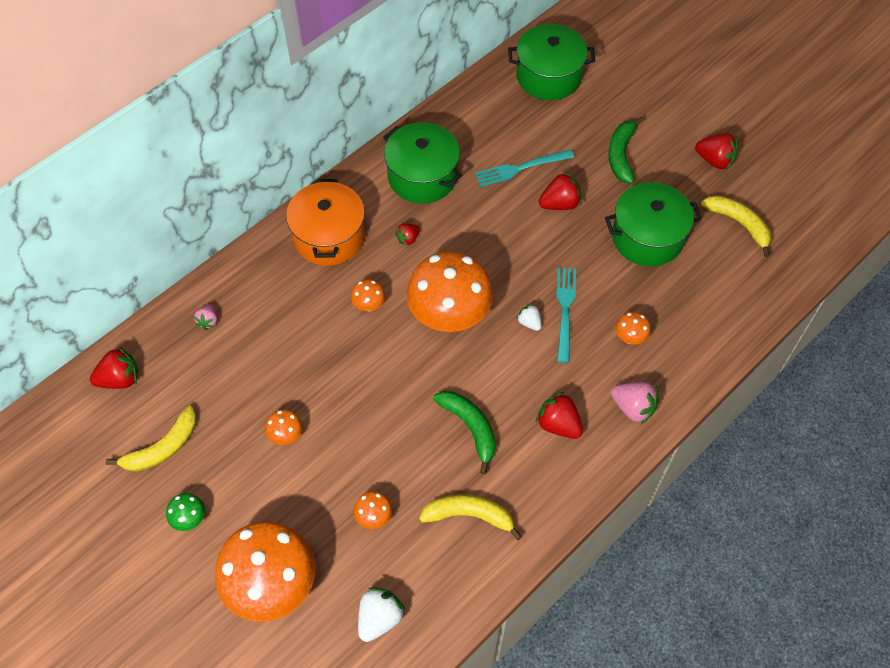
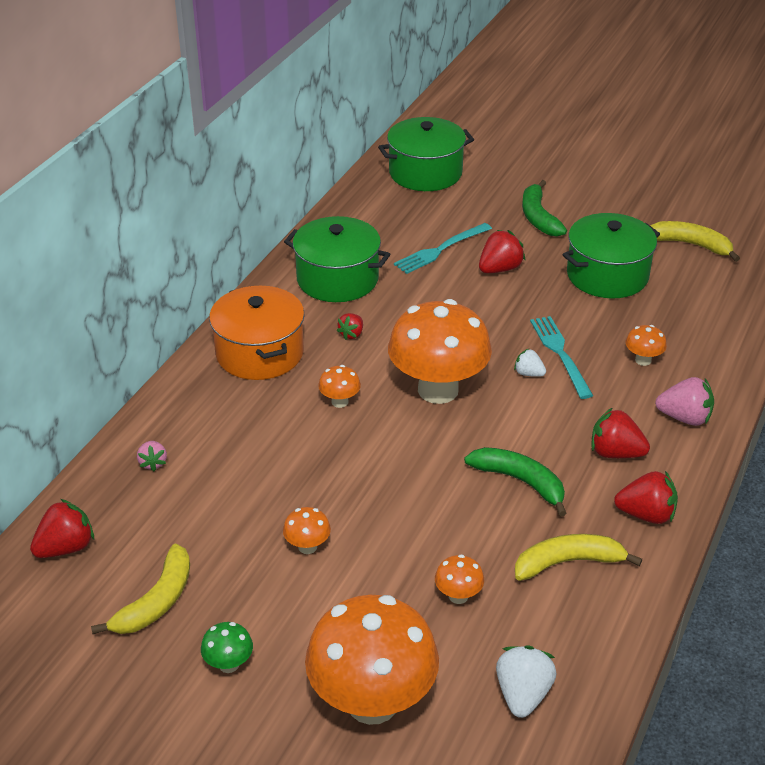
camera: 20 degrees left, 20 degrees down
red strawberry [695,133,738,170] -> red strawberry moved to [614,471,678,524]

